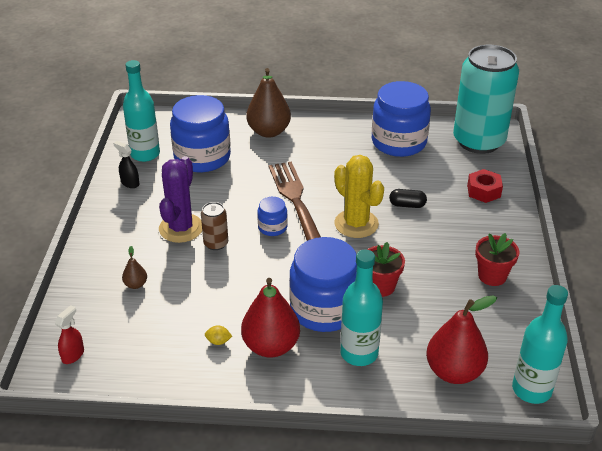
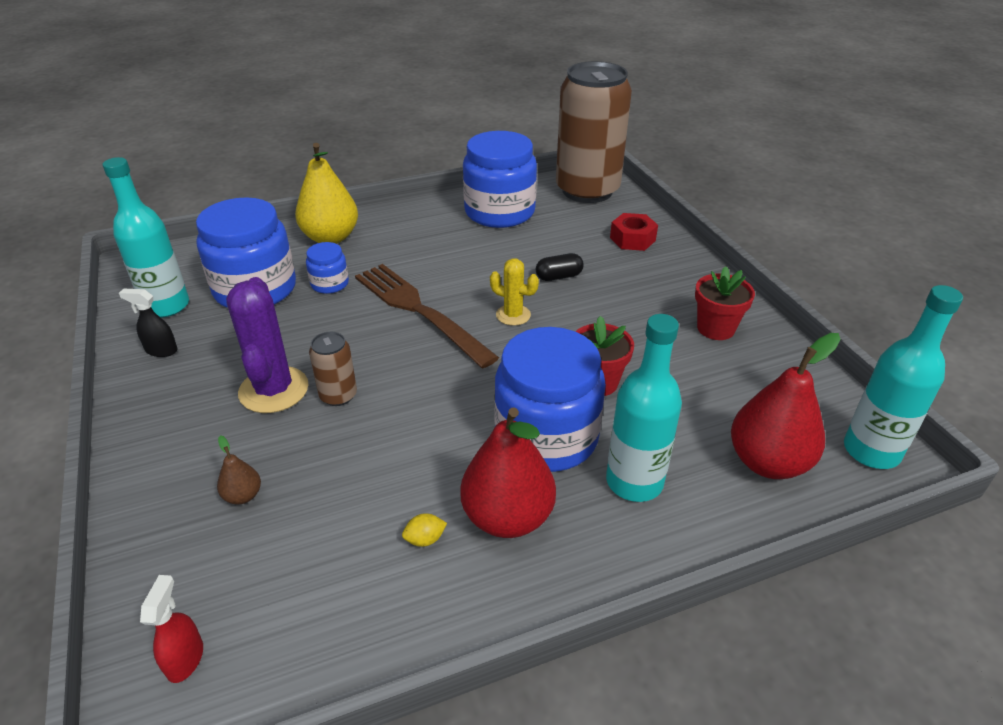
camera: 25 degrees left, 0 degrees up
brown pear [246,68,291,138] -> yellow pear [295,143,358,244]
blue jar [257,197,288,236] -> blue jar moved to [306,242,349,294]
yellow cactus [334,155,384,238] -> yellow cactus [490,258,539,326], size x0.57
turquoise can [453,45,519,154] -> brown can [556,61,632,203]

